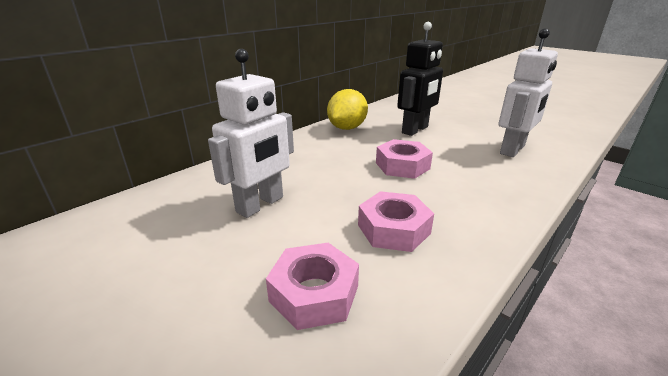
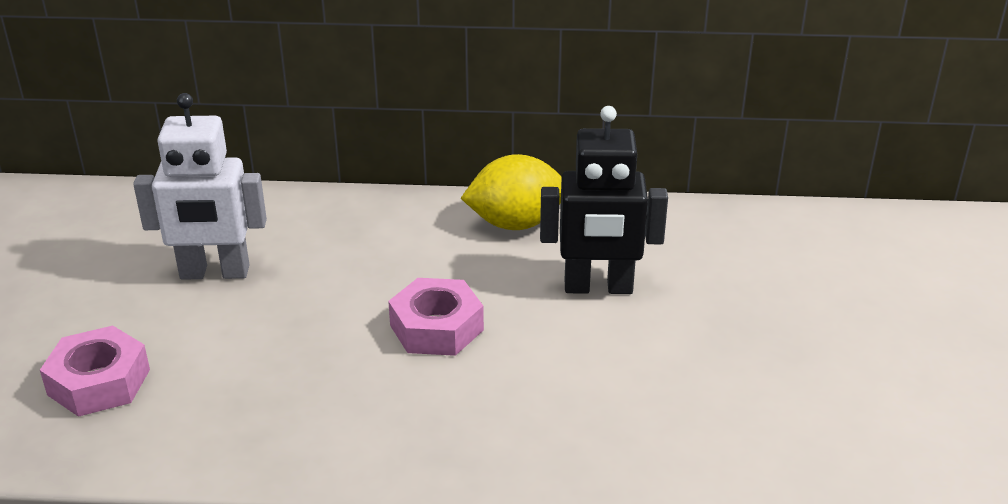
camera: 50 degrees right, 5 degrees up
pink nut [358,191,434,252] -> none
white robot [498,28,558,157] -> none

